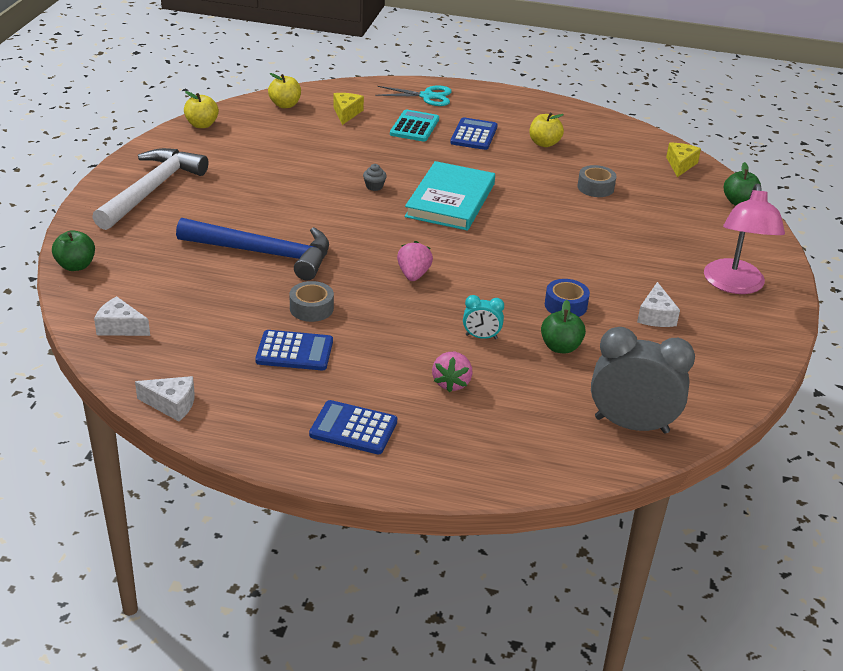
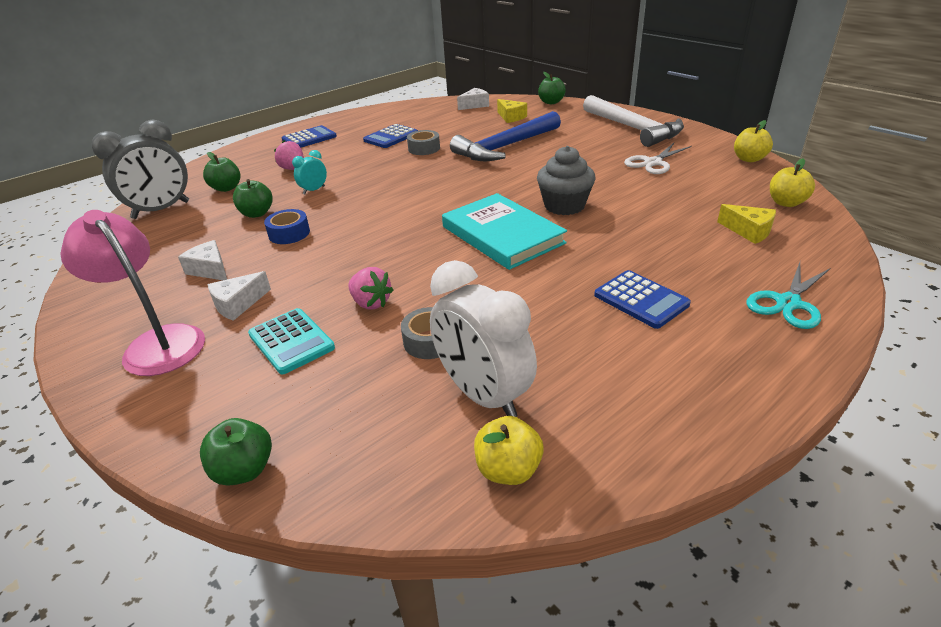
camera: 130 degrees right, 0 degrees up
white cheese [135,376,195,421] -> white cheese moved to [208,271,271,321]
grey cupcake [363,164,387,191] -> grey cupcake [537,146,595,215], size x2.27
turquoise calculator [390,109,439,142] -> turquoise calculator moved to [248,308,335,374]
pink strawberry [397,241,433,281] -> pink strawberry moved to [348,267,393,310]
yellow apple [530,113,564,147] -> yellow apple moved to [474,416,544,485]
yellow cheese [666,143,701,177] -> yellow cheese moved to [497,99,527,123]
none -> green apple [203,152,241,192]
none -> white clock [430,260,537,417]
none -> white scissors [624,143,692,174]

